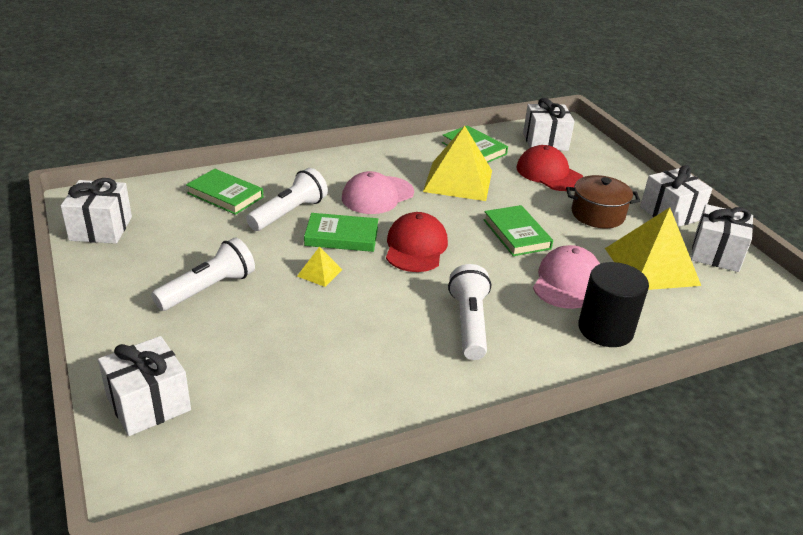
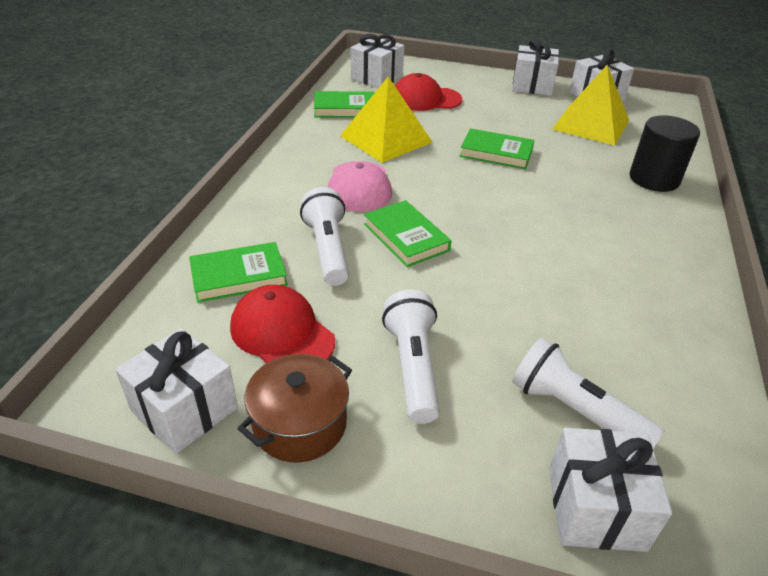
camera: 50 degrees left, 5 degrees up
yellow pyramid [297,246,342,287] -> none
green book [304,213,378,252] -> green book turned 75 degrees counterclockwise [364,200,451,267]
red cap [386,212,448,272] -> red cap moved to [230,285,335,363]
white flashlight [448,264,491,360] -> white flashlight moved to [512,337,664,449]
pink cap [533,245,600,309] -> none
brown pot [566,175,640,228] -> brown pot moved to [238,354,352,463]

